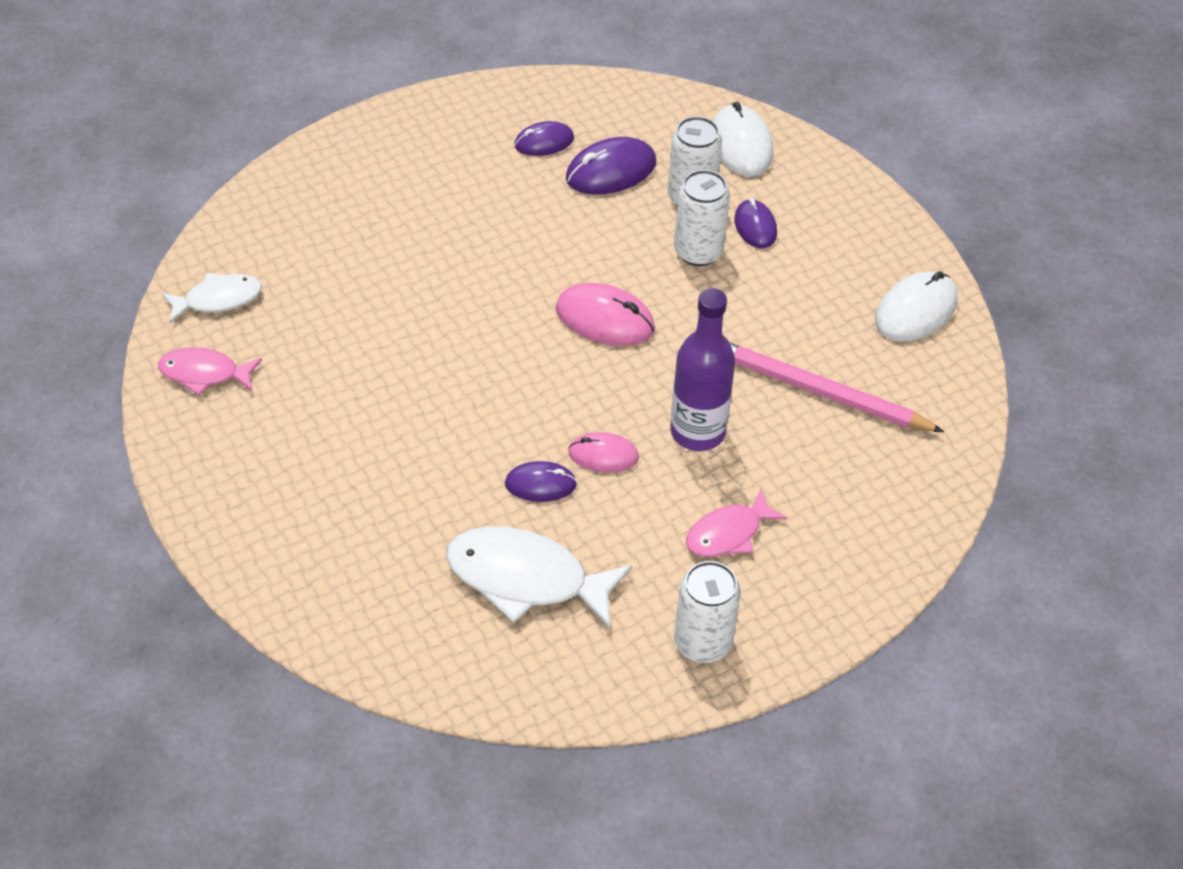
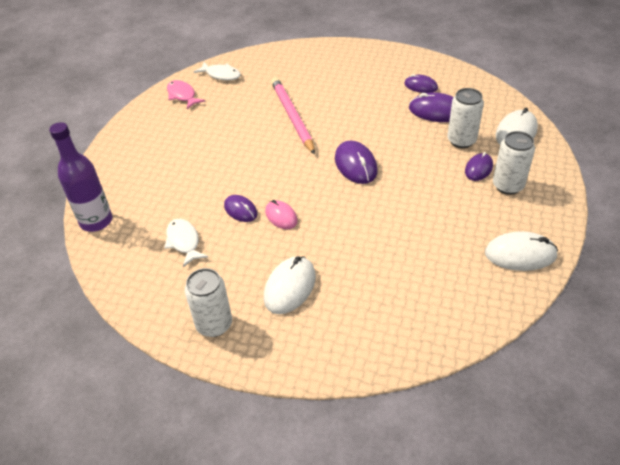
camera: 50 degrees right, 5 degrees down
white fish [446,526,632,629] -> white fish [164,219,208,267], size x0.60
pink mouse [556,283,655,346] -> purple mouse [335,141,378,184]
purple bottle [670,288,735,451] -> purple bottle moved to [49,122,112,232]
white can [674,170,730,266] -> white can moved to [493,131,535,195]
pink fish [686,489,788,557] -> white mouse [264,256,316,314]
pink pencil [729,342,944,432] -> pink pencil moved to [271,78,315,154]

